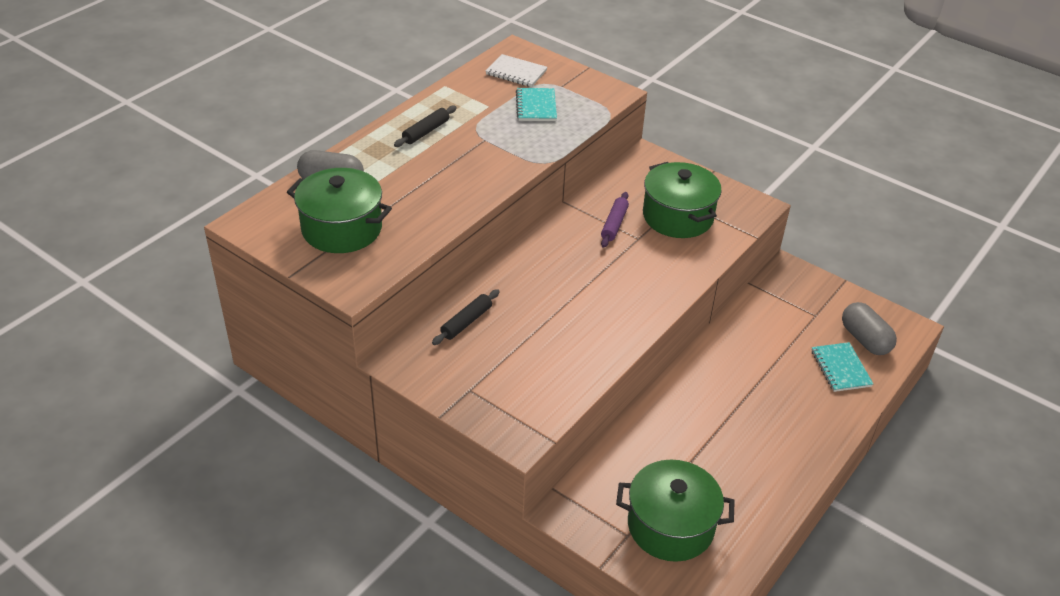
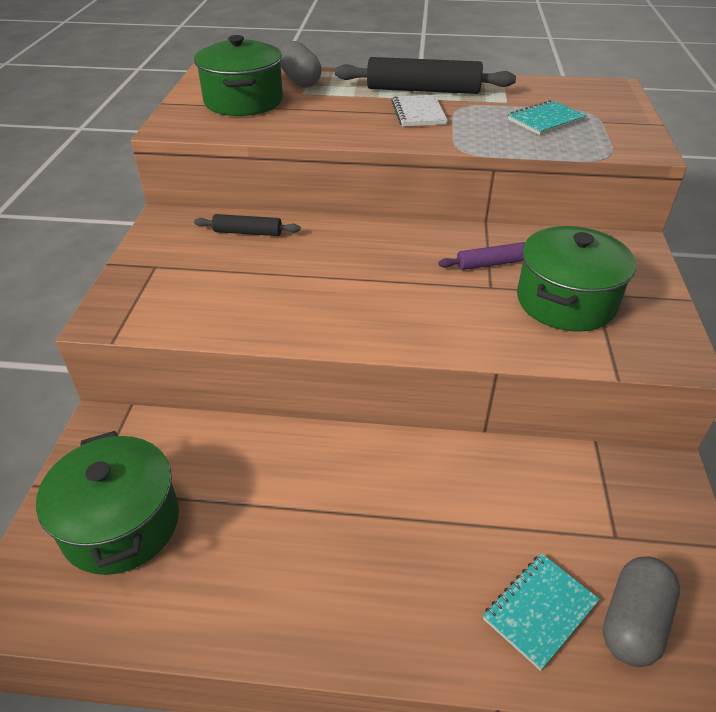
camera: 60 degrees right, 0 degrees up
black rolling pin [394,106,457,147] -> black rolling pin [335,57,516,94], size x1.88
white notebook [486,54,547,87] -> white notebook moved to [391,95,448,127]

